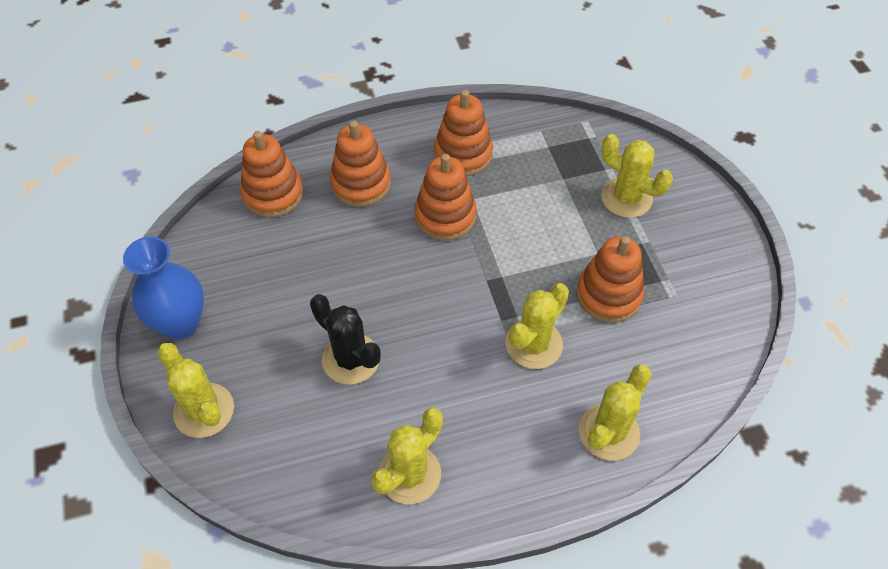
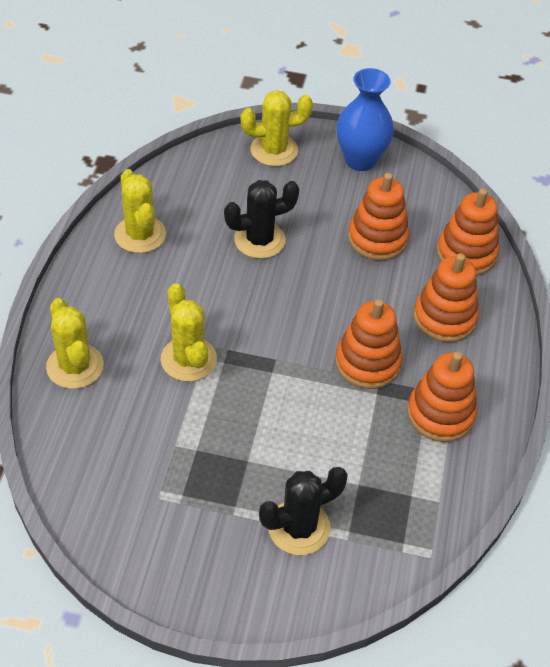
camera: 115 degrees right, 5 degrees down
orange stacking toy [576,236,644,322] -> orange stacking toy moved to [348,173,409,260]
yellow cactus [601,134,673,218] -> black cactus [259,467,348,555]

